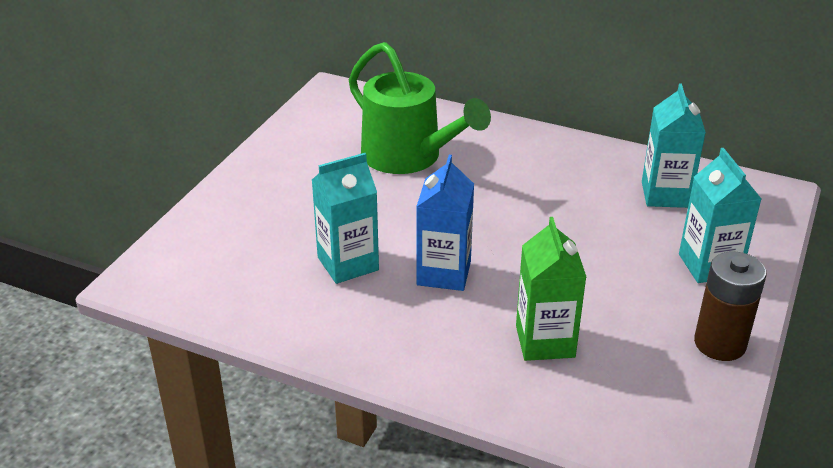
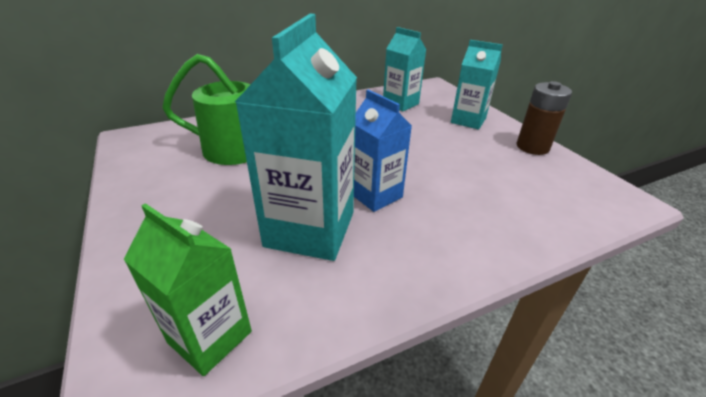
camera: 50 degrees left, 0 degrees up
turquoise carton [312,153,379,284] -> turquoise carton [235,14,357,261], size x1.65
green carton [516,217,586,361] -> green carton moved to [124,203,252,376]

